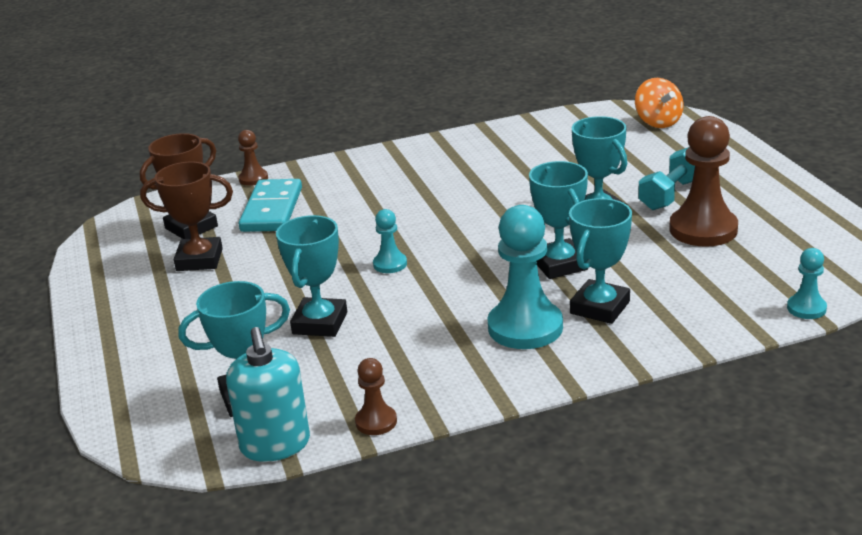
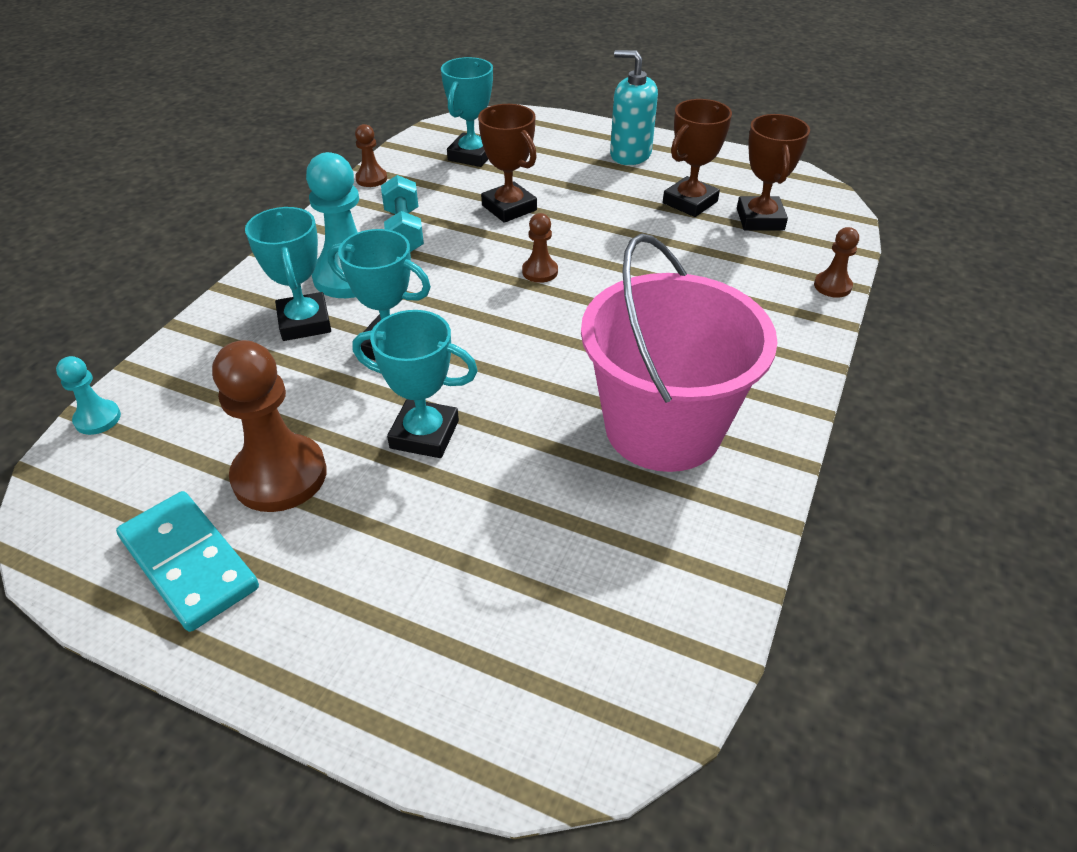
camera: 130 degrees right, 15 degrees up
turquoise soap dispenser [226,327,310,462] -> turquoise soap dispenser moved to [610,50,658,165]
turquoise domino [239,179,302,232] -> turquoise domino moved to [116,491,259,632]
turquoise trophy [276,215,347,337] -> brown trophy [478,104,537,223]
turquoise pawn [373,209,407,273] -> brown pawn [522,213,558,283]
orange spinning top [635,78,683,128] -> none
turquoise dumbbell [638,147,695,210] -> turquoise dumbbell moved to [381,175,424,252]
none -> pink bucket [581,234,778,472]

